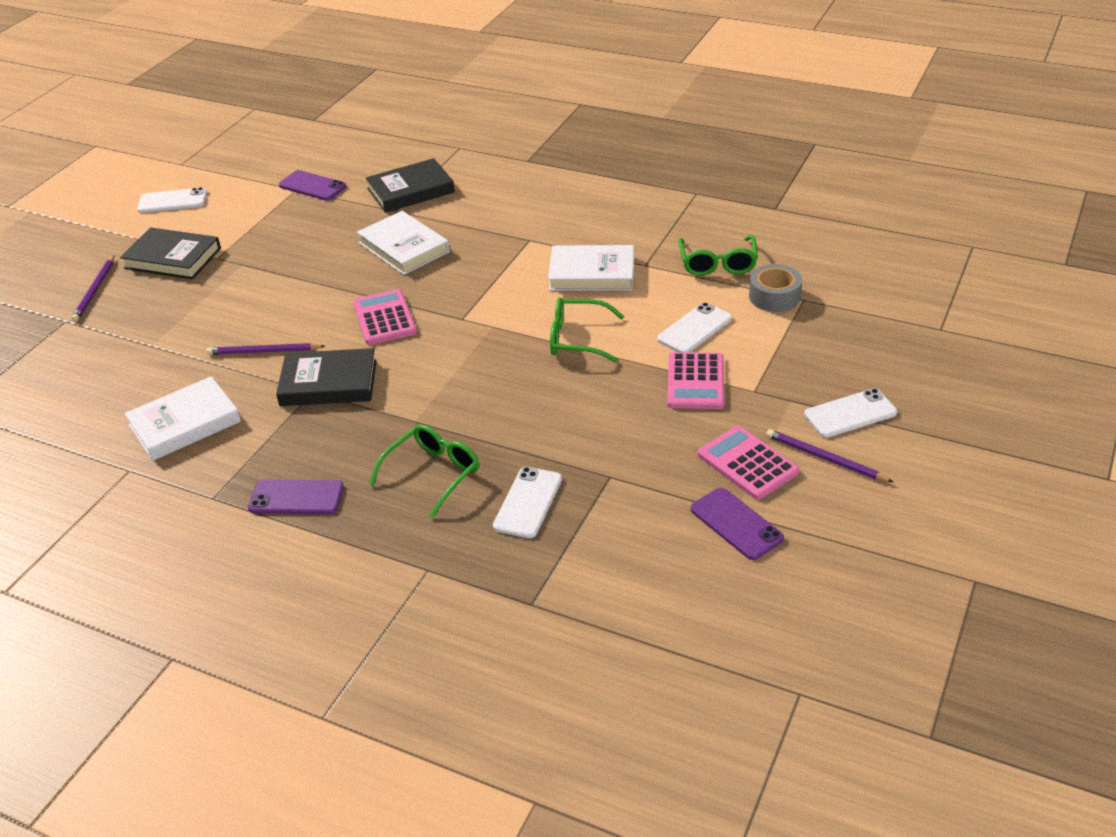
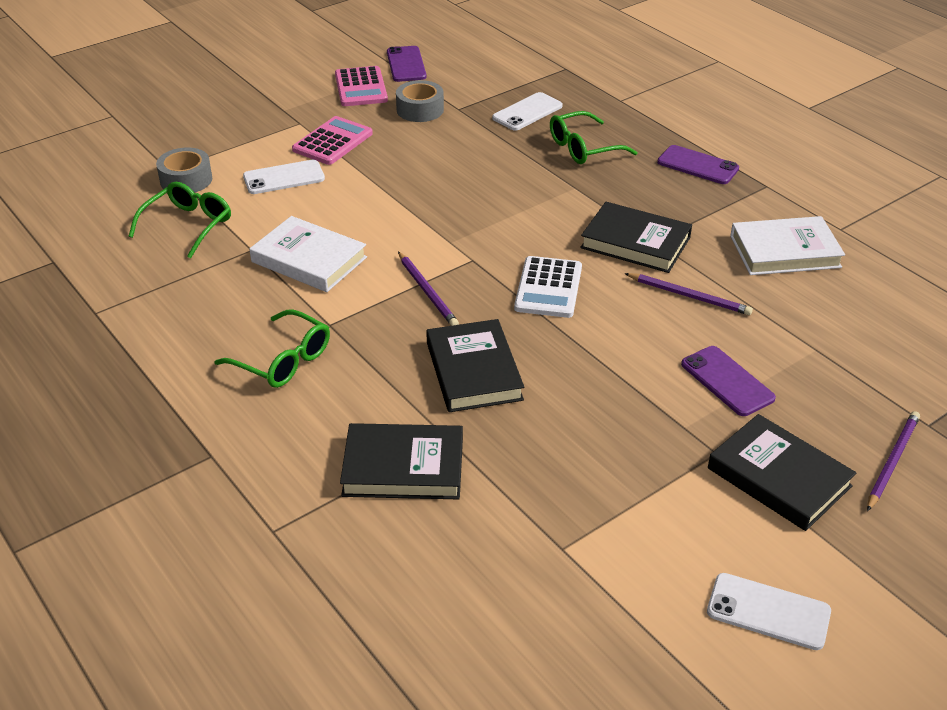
camera: 155 degrees left, 0 degrees up
purple phone [279,170,347,201] -> purple phone moved to [681,346,776,416]
pink calculator [353,289,417,345] -> white calculator [514,256,582,318]
white book [357,211,450,275] -> black book [426,319,524,412]
green glasses [550,297,624,363] -> green glasses moved to [214,310,330,388]
purple pencil [766,429,893,482] -> purple pencil moved to [398,252,459,326]
white phone [804,388,897,438] -> none
none -> grey tape [396,80,444,122]

